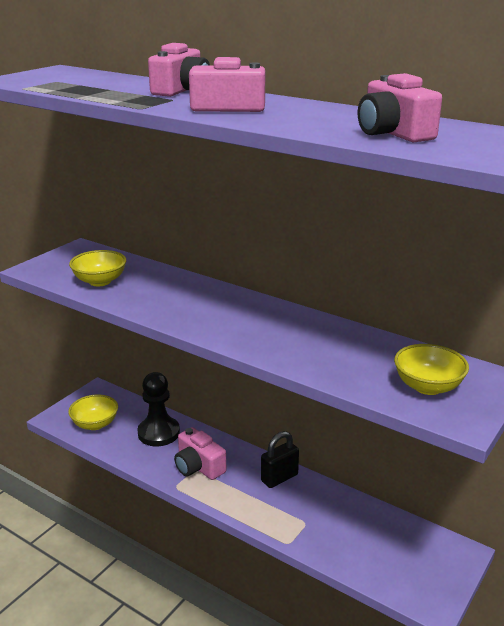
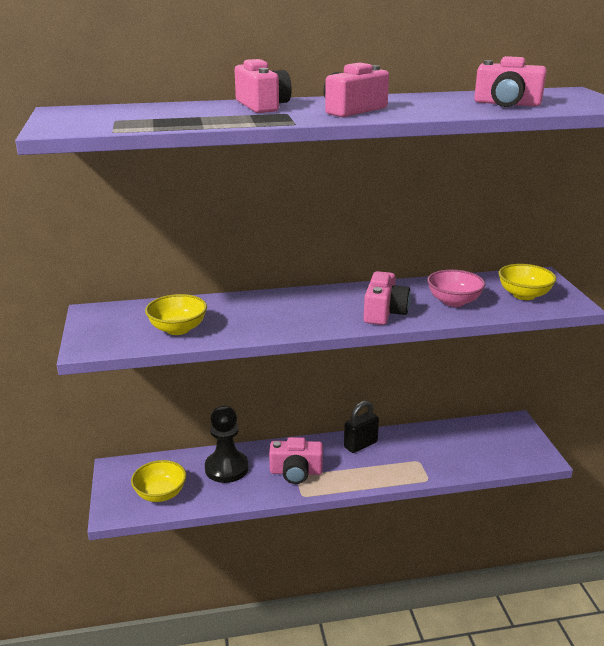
camera: 45 degrees left, 0 degrees up
black padlock [261,431,299,488] -> black padlock turned 45 degrees clockwise [344,401,379,453]
none -> pink camera [364,271,411,325]
none -> pink bowl [427,270,485,307]

